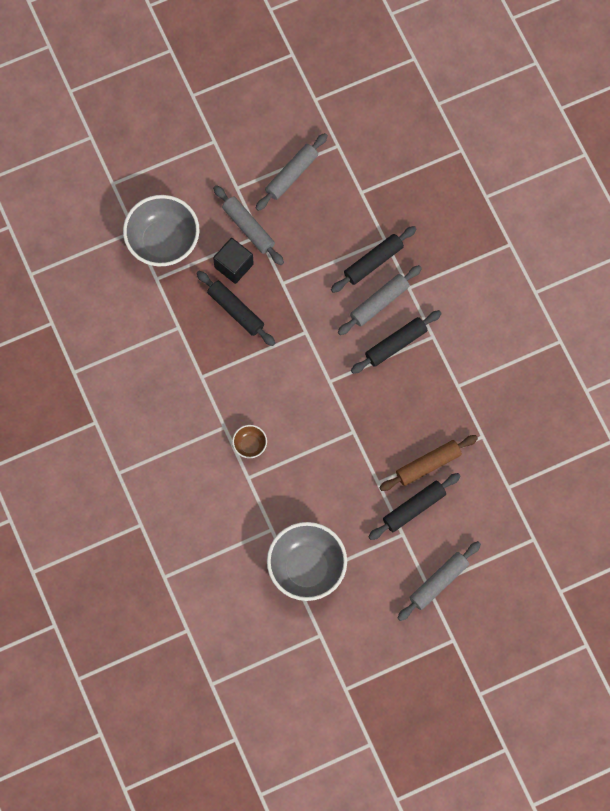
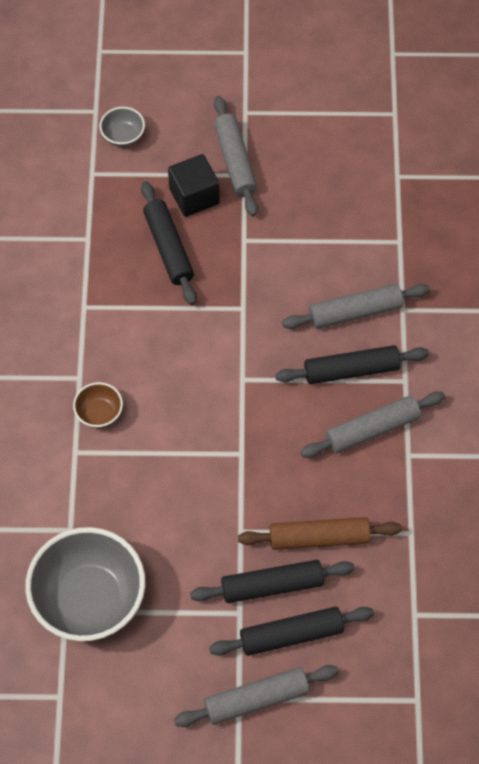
camera: 25 degrees right, 10 degrees down
grey bowl [123,195,200,267] -> grey bowl [99,107,145,147], size x0.45
grey rolling pin [256,133,328,211] -> grey rolling pin moved to [300,391,445,458]
black rolling pin [331,226,417,293] -> black rolling pin moved to [209,607,374,656]

